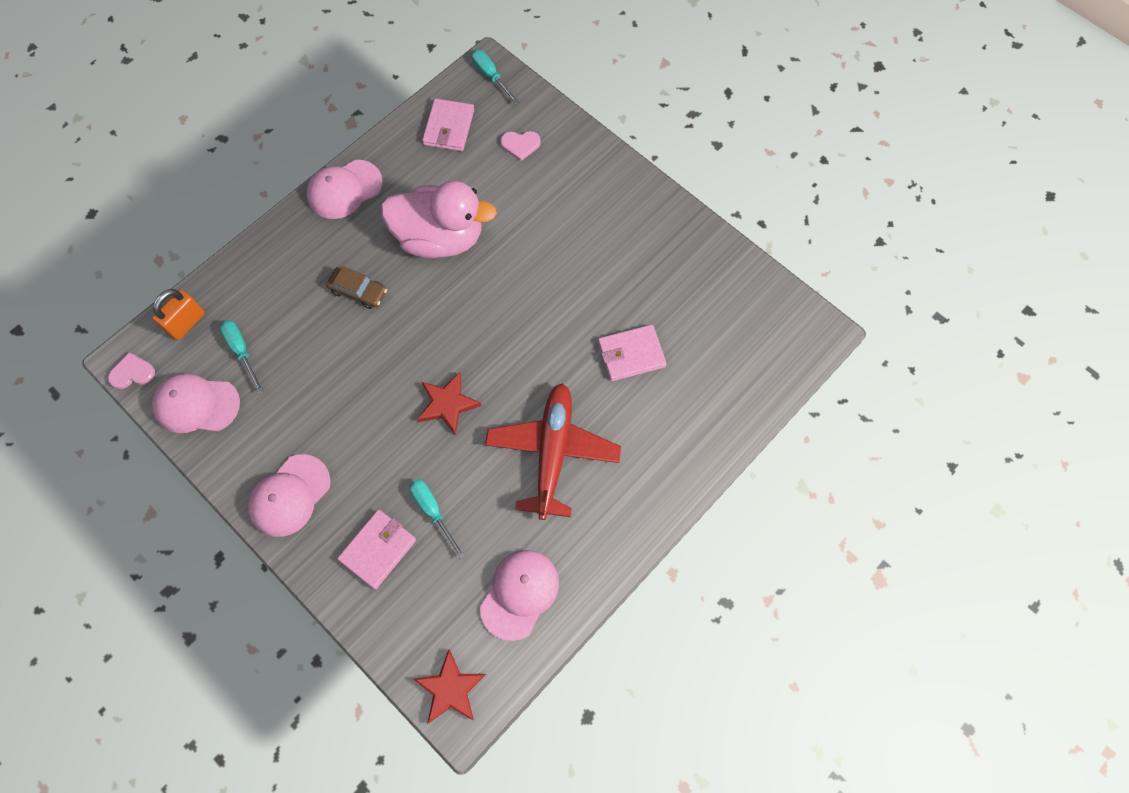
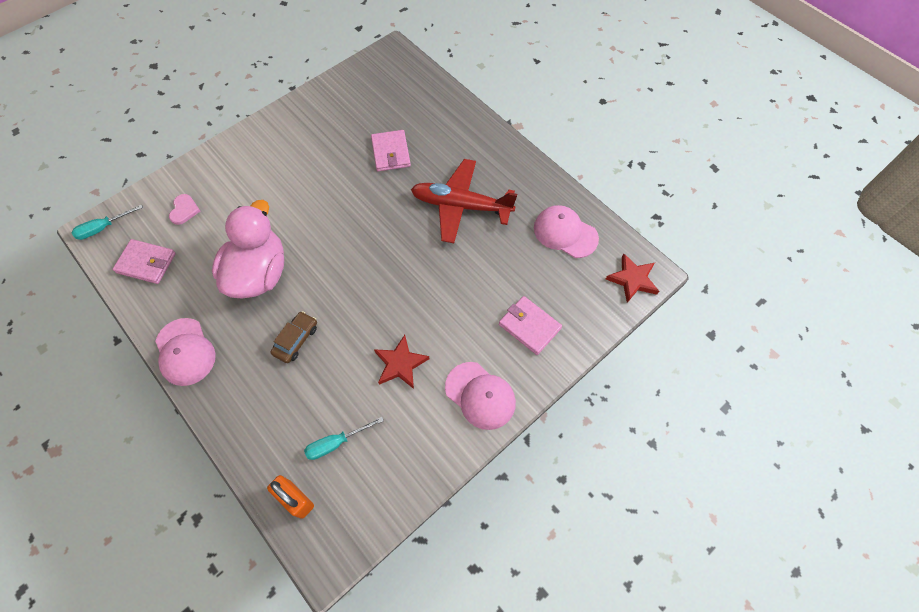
camera: 85 degrees left, 5 degrees down
pink heart [108,352,155,389] -> none
pink cap [152,373,240,433] -> none
turquoise screwdriver [409,479,465,559] -> none
red star [417,372,481,435] -> red star moved to [374,335,430,389]

